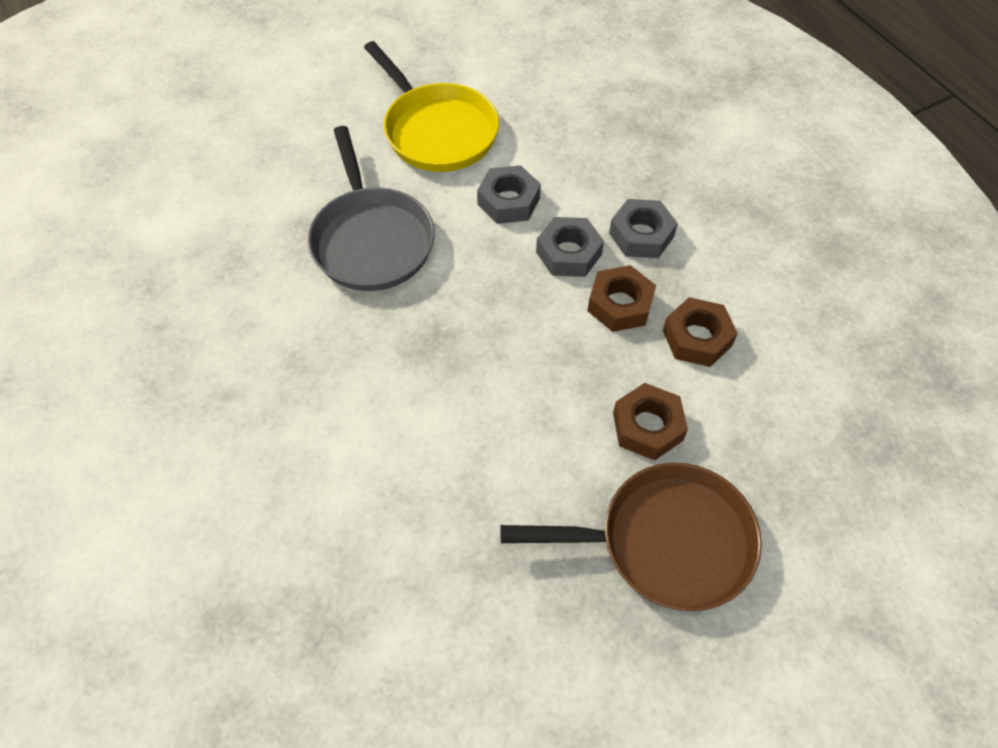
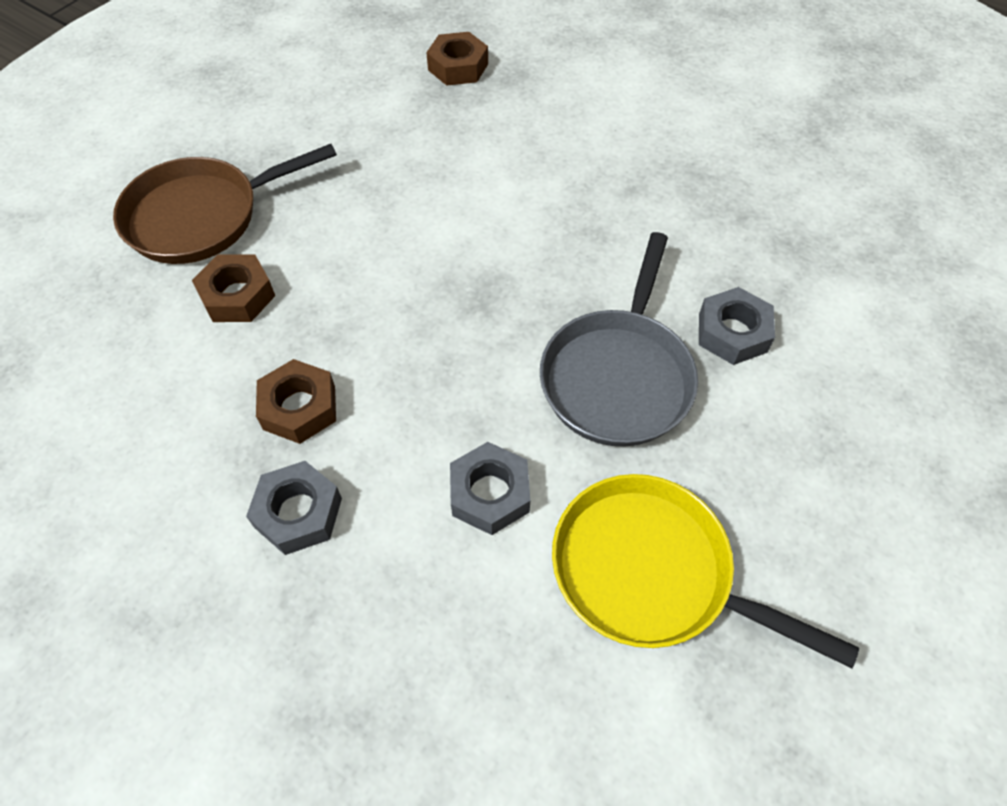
camera: 155 degrees right, 0 degrees up
grey pan [308,126,435,291] -> grey pan turned 120 degrees counterclockwise [540,232,698,447]
grey nut [536,217,604,277] -> grey nut moved to [699,287,775,365]
brown nut [663,297,738,367] -> brown nut moved to [426,32,488,86]

